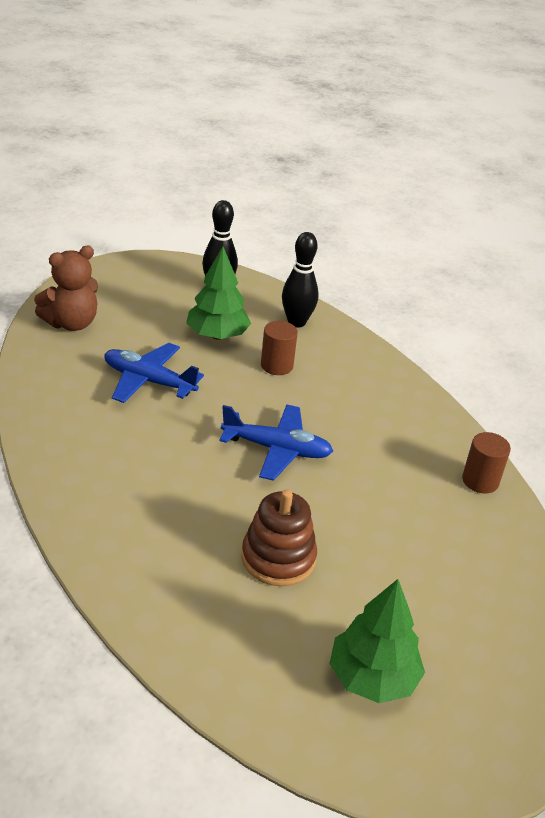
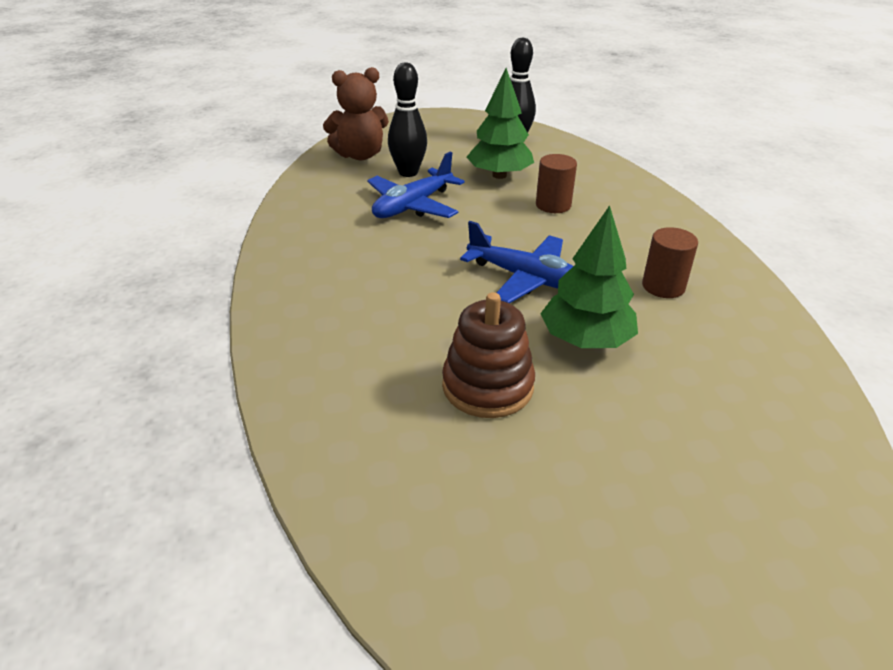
camera: 20 degrees right, 0 degrees up
blue plane [104,343,204,403] -> blue plane turned 90 degrees counterclockwise [367,151,465,218]
black bowling pin [282,232,319,328] -> black bowling pin moved to [388,62,427,177]
green tree [329,579,425,703] -> green tree moved to [540,205,638,348]
brown cylinder [462,432,511,493] -> brown cylinder moved to [642,227,698,298]

